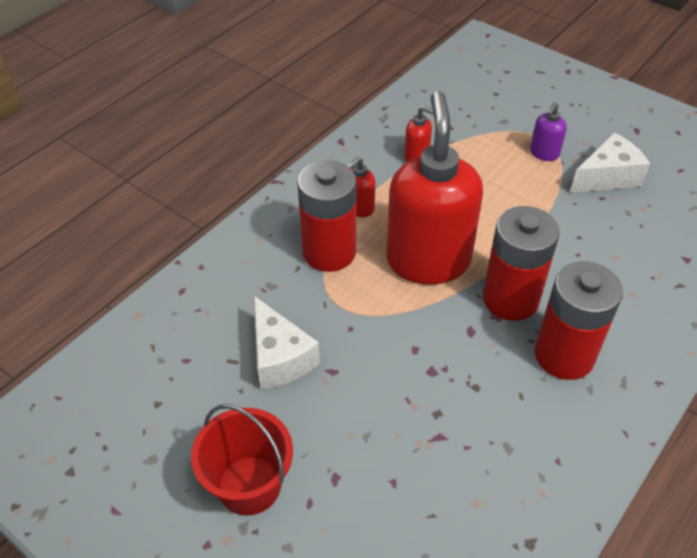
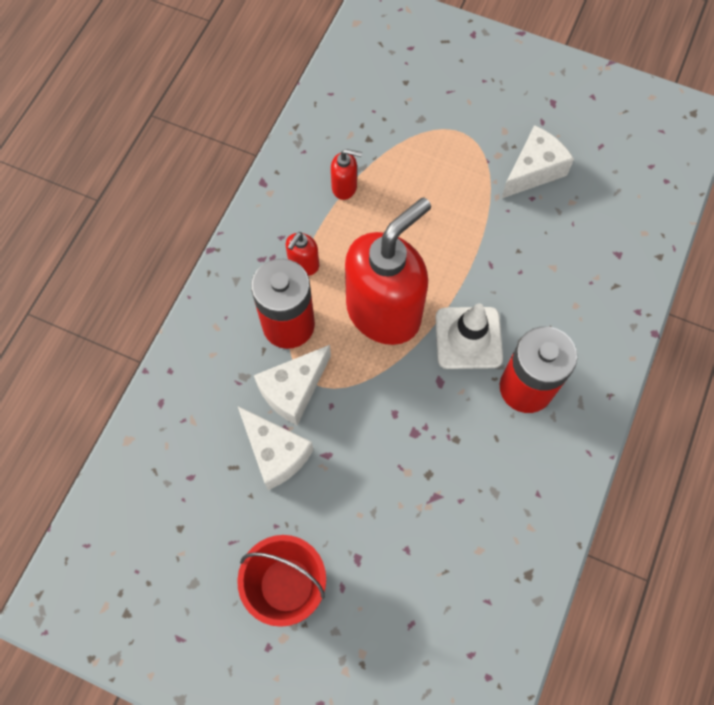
camera: 15 degrees left, 20 degrees up
red soap dispenser [386,91,483,285] -> red soap dispenser turned 60 degrees clockwise [345,197,431,345]
red battery [483,206,560,321] -> white traffic cone [435,303,503,369]
purple soap dispenser [530,102,567,161] -> none
none -> white cheese [254,345,331,425]

